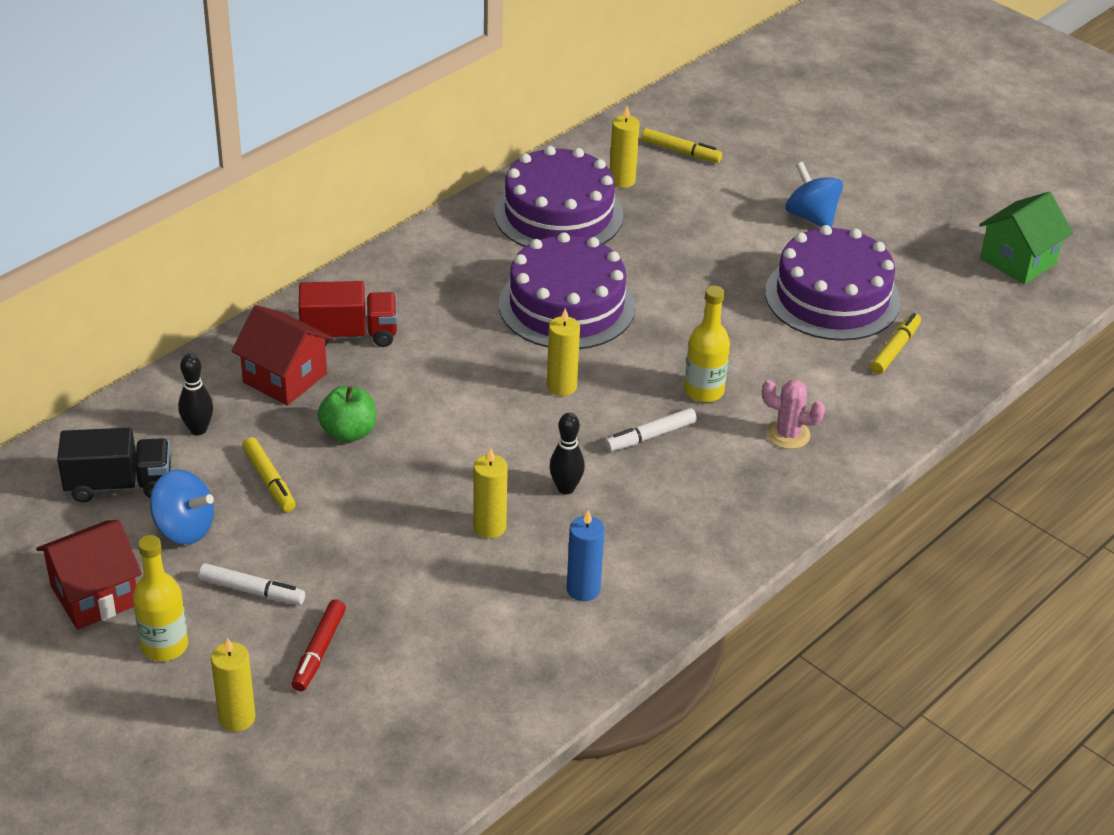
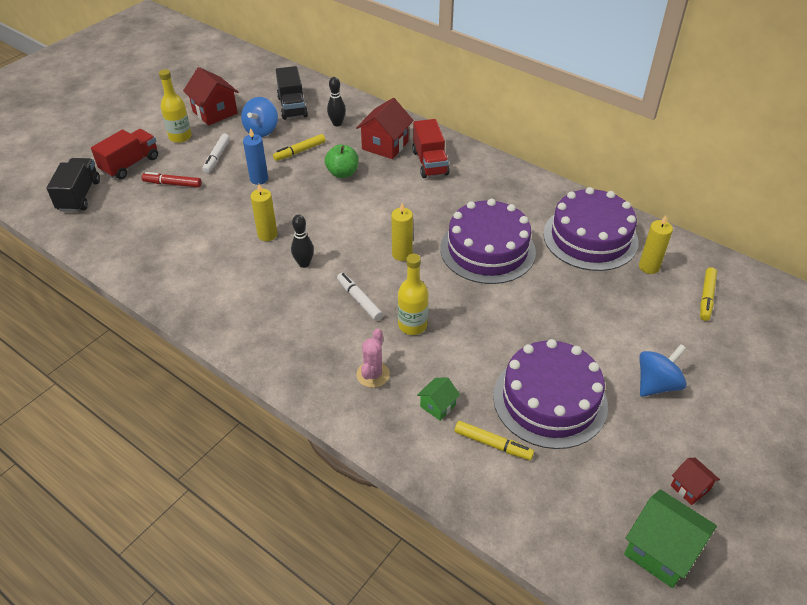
camera: 85 degrees right, 5 degrees up
yellow candle [211,637,255,732] -> red truck [91,129,158,179]
blue candle [567,510,605,601] -> blue candle moved to [243,128,268,185]
none -> black truck [47,158,100,212]
none -> green house [417,377,460,421]
none -> red house [671,458,720,505]

